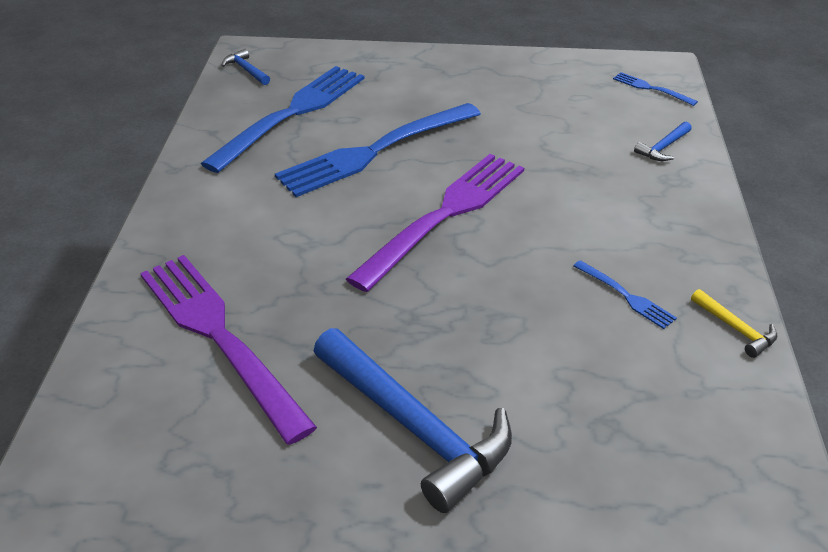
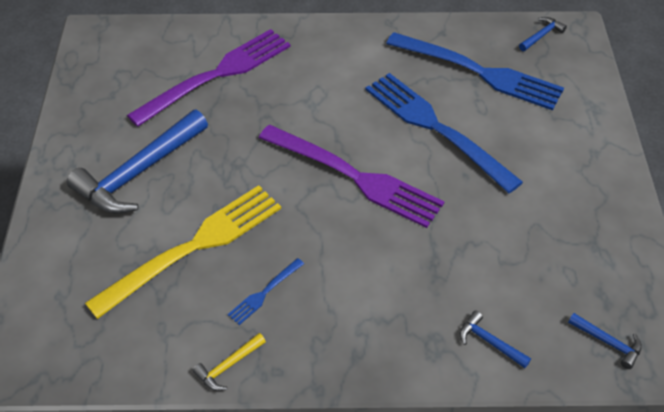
camera: 85 degrees right, 10 degrees up
blue fork [613,72,698,106] -> blue hammer [568,313,642,369]
none -> yellow fork [85,185,281,319]

